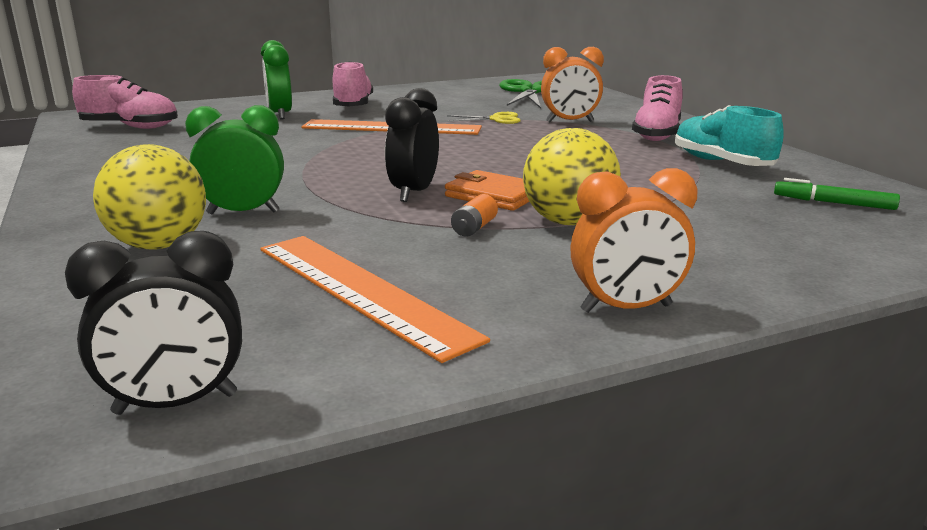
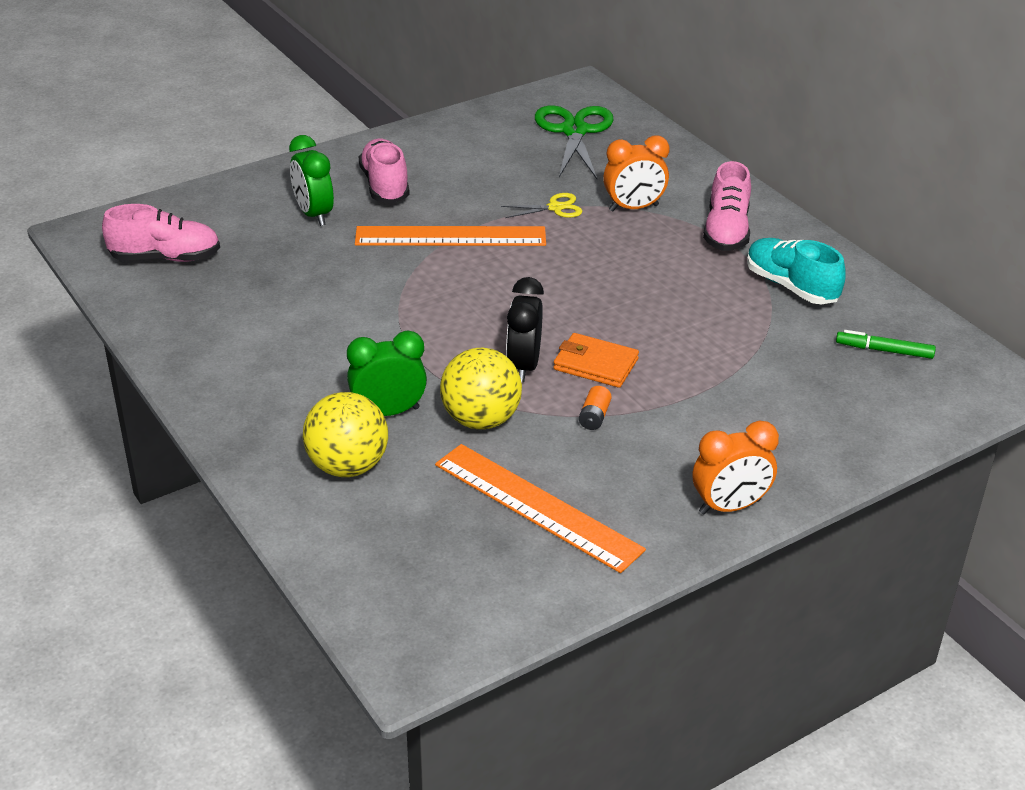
camera: 10 degrees left, 15 degrees up
black clock [65,231,242,415] -> none
yellow ball [523,128,621,225] -> yellow ball moved to [440,348,522,429]

